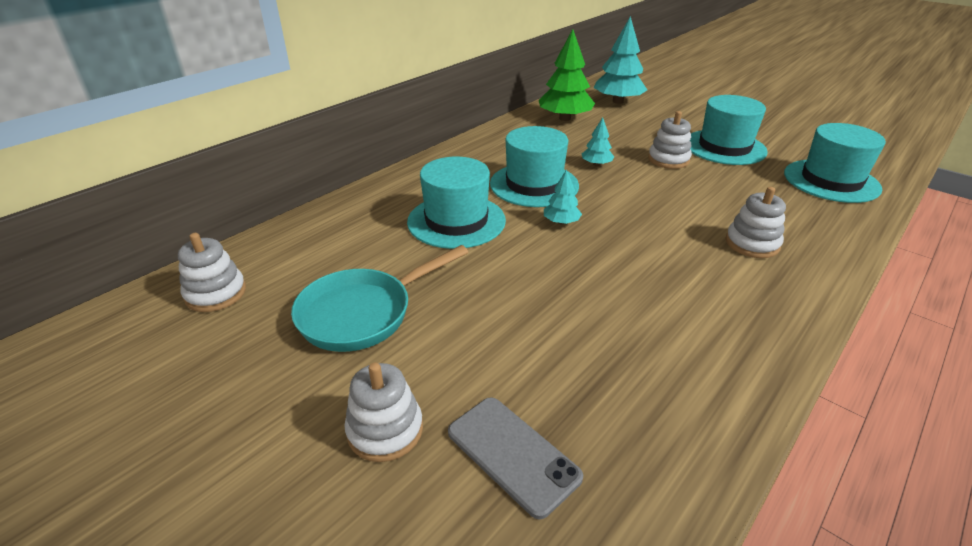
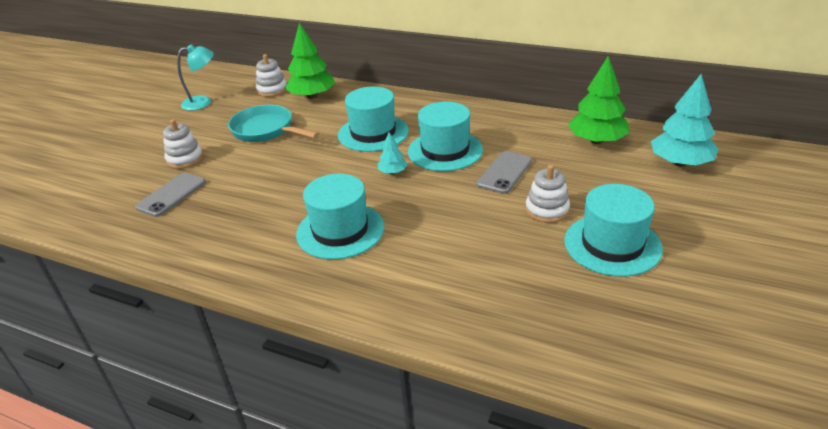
camera: 75 degrees right, 0 degrees up
turquoise tree [582,117,614,166] -> grey phone [476,151,532,194]
white stacking toy [726,187,786,258] -> none
turquoise hat [784,123,886,203] -> turquoise hat moved to [296,174,384,260]
none -> turquoise lamp [177,44,214,111]
none -> green tree [285,22,335,99]

